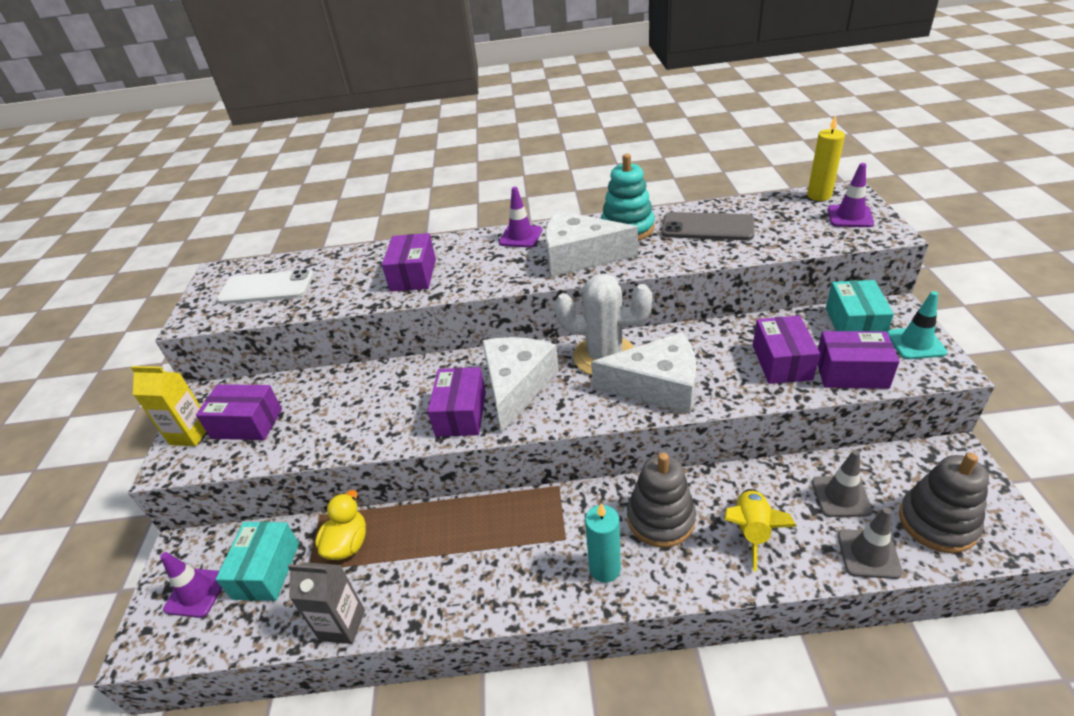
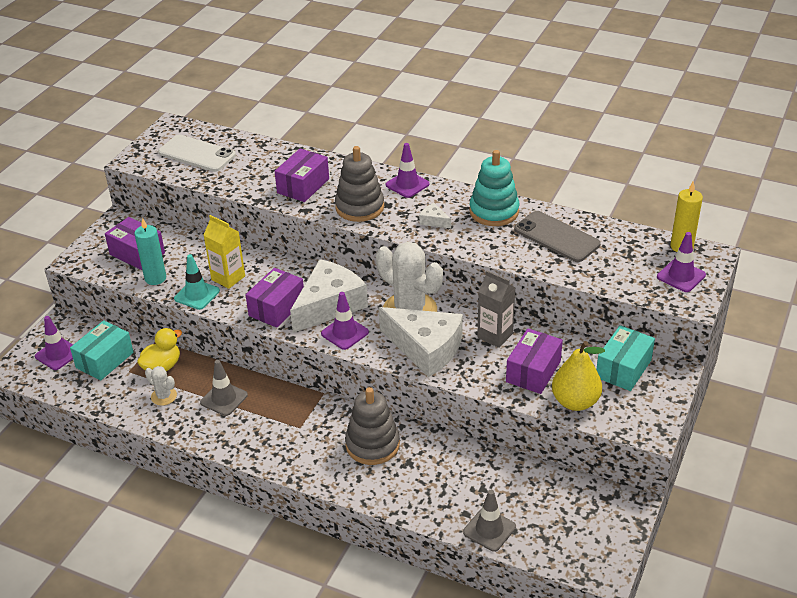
camera: 25 degrees right, 0 degrees up
yellow carton [131,366,206,446] -> yellow carton moved to [204,215,245,289]
grey carton [287,562,365,644] -> grey carton moved to [477,270,515,348]
white cheese [545,210,638,277] -> white cheese [419,203,451,228], size x0.40
turquoise candle [585,503,621,583] -> turquoise candle moved to [134,218,166,285]
yellow rocket [724,489,797,572] -> none
grey traffic cone [812,450,873,517] -> grey traffic cone moved to [200,360,248,416]
purple box [817,331,900,389] -> yellow pear [552,341,605,411]
turquoise traffic cone [888,291,947,359] -> turquoise traffic cone moved to [174,254,220,310]
grey stacking toy [899,453,989,553] -> grey stacking toy moved to [335,146,384,222]
none -> white cactus [145,366,177,406]
none -> purple traffic cone [321,292,369,350]

